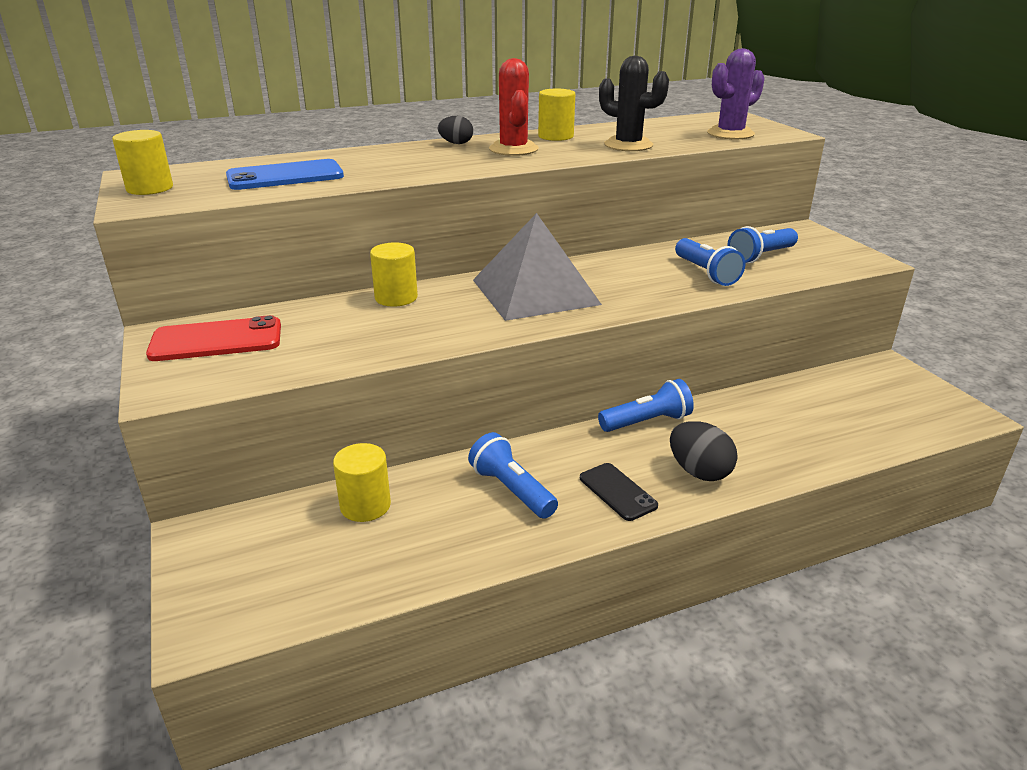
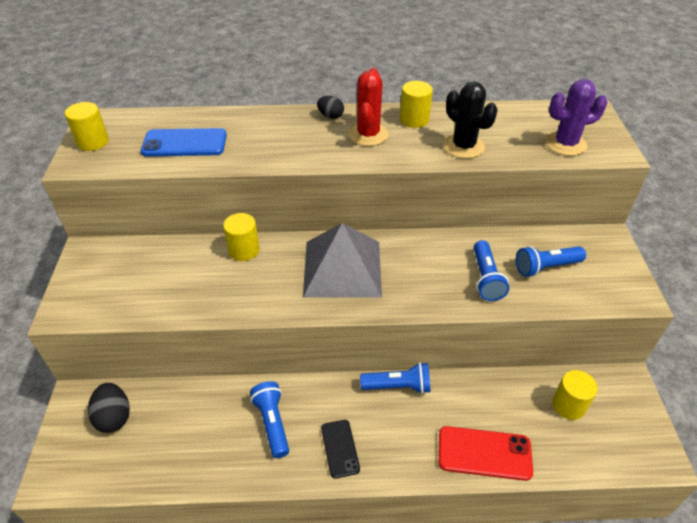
camera: 20 degrees right, 15 degrees up
red phone [146,315,281,361] -> red phone moved to [438,426,533,481]
yellow cylinder [333,443,391,522] -> yellow cylinder moved to [552,370,598,420]
black egg [670,421,738,481] -> black egg moved to [88,383,130,433]

